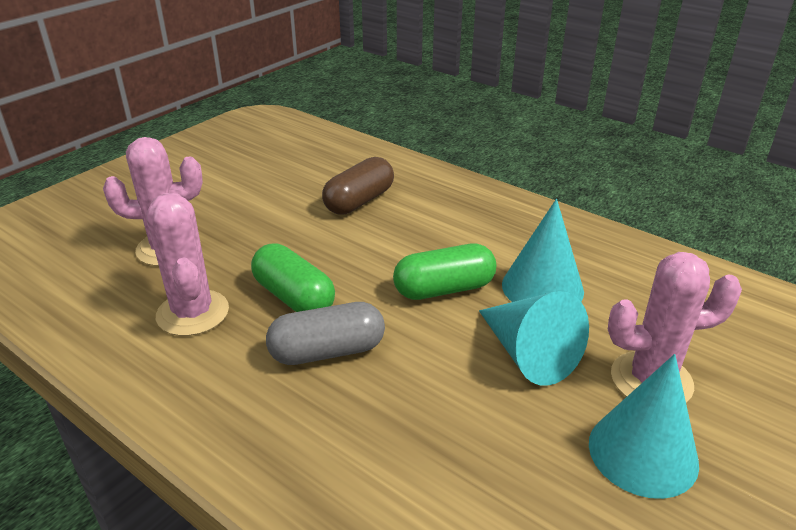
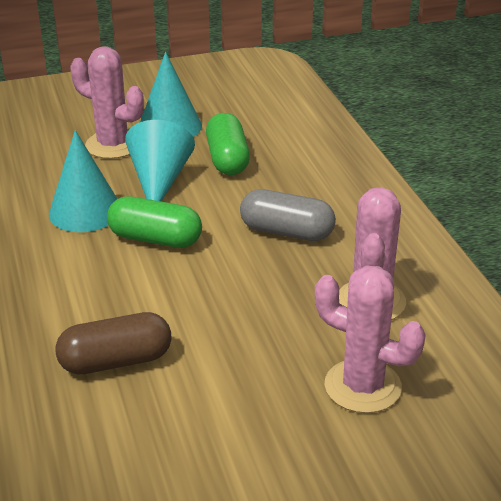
camera: 145 degrees left, 0 degrees up
green capsule [251,243,335,312] -> green capsule moved to [206,113,250,175]

